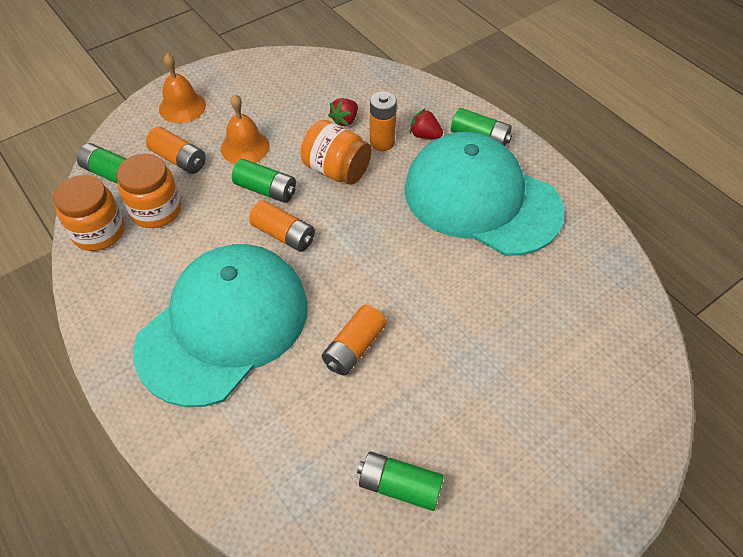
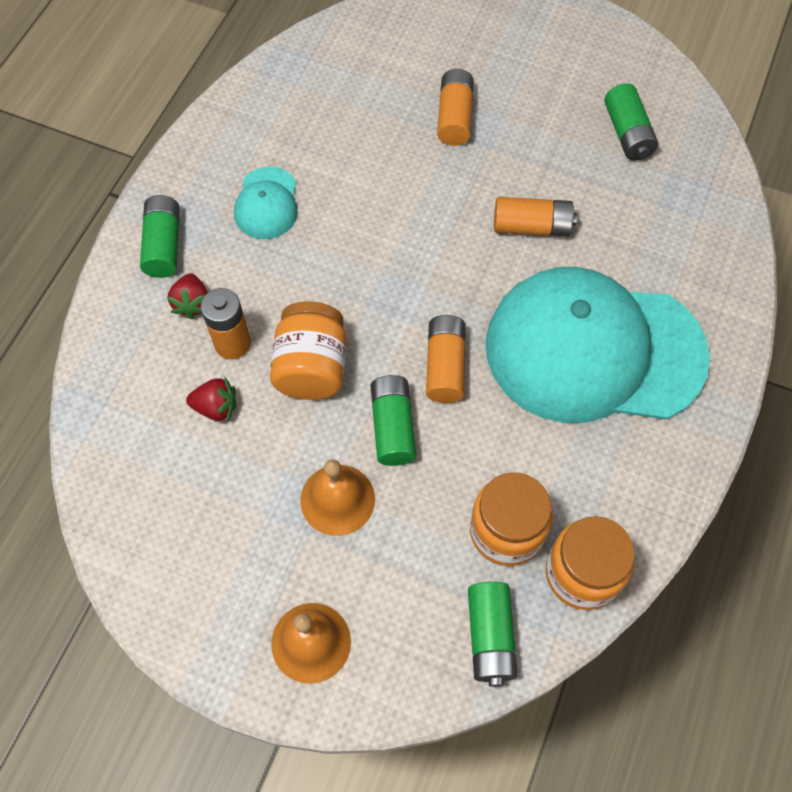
camera: 120 degrees left, 10 degrees up
orange battery [146,127,206,174] -> orange battery moved to [437,69,474,146]
turquoise cap [404,132,564,256] -> turquoise cap [234,167,298,239], size x0.42

